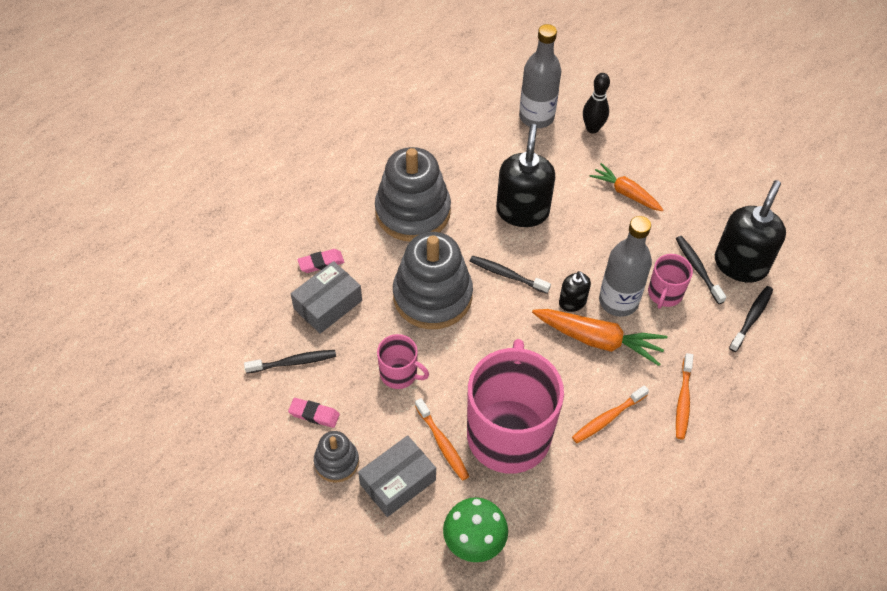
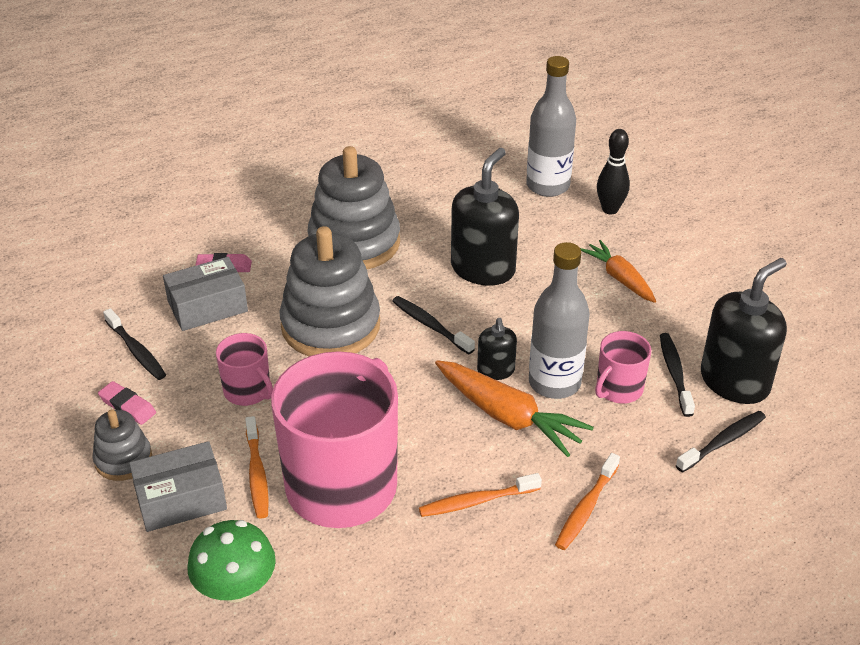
camera: 20 degrees right, 15 degrees down
black toothbrush [244,350,336,373] -> black toothbrush turned 45 degrees clockwise [103,308,166,380]

